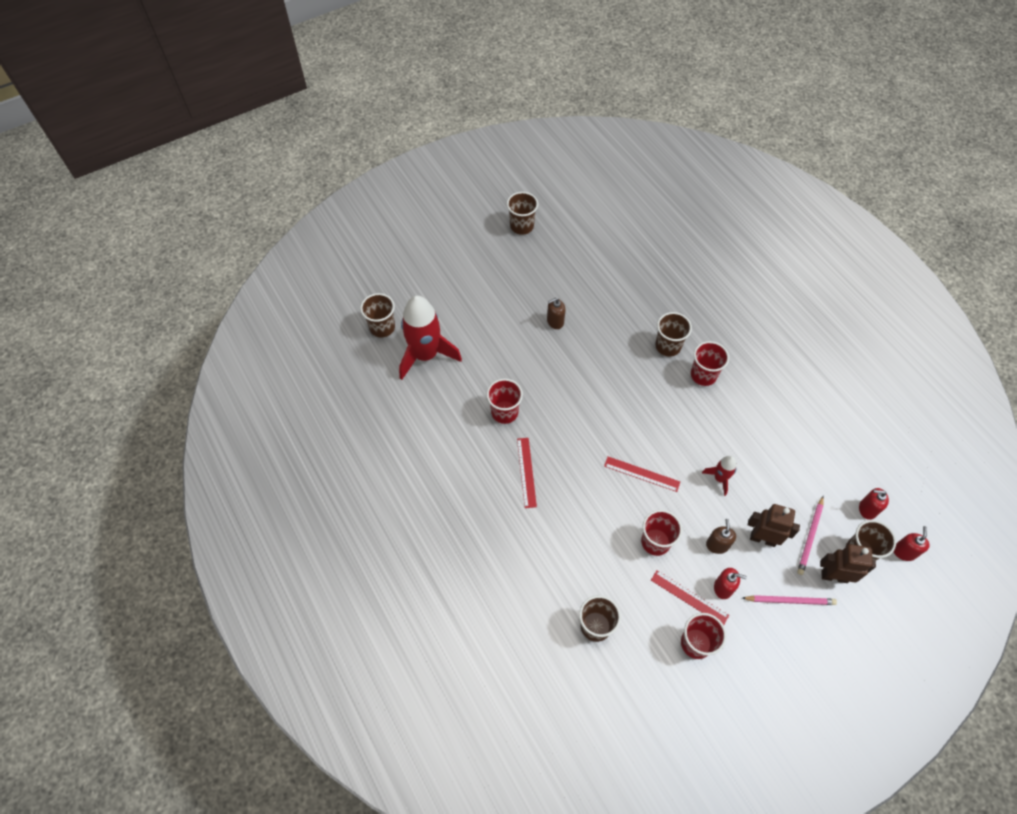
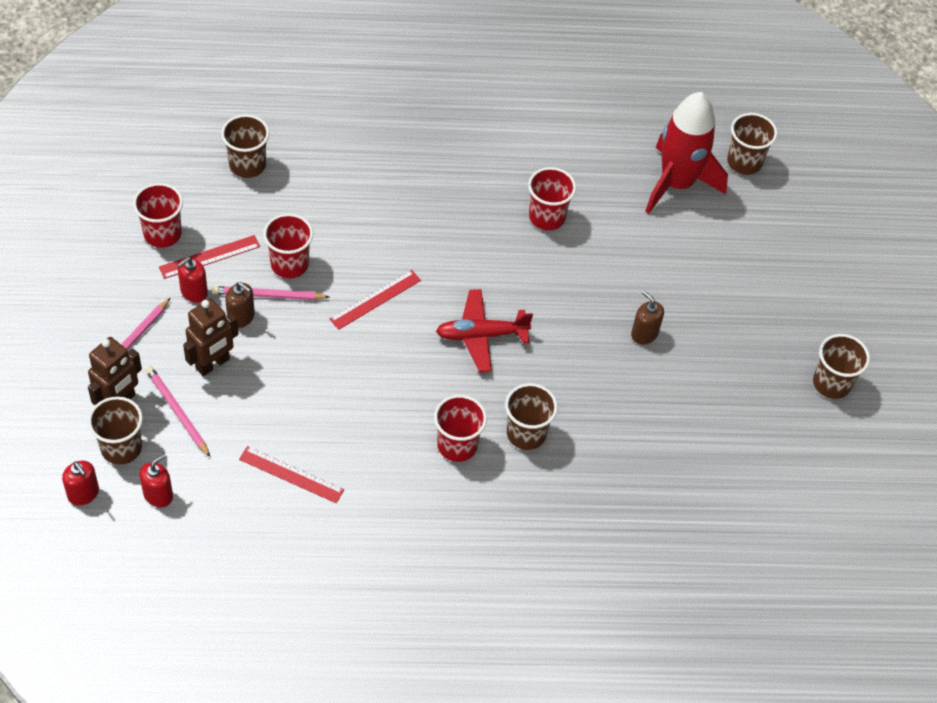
camera: 115 degrees right, 5 degrees down
red ruler [517,438,537,508] -> red ruler moved to [239,446,344,503]
brown soap dispenser [547,298,565,329] -> brown soap dispenser turned 45 degrees counterclockwise [631,291,664,344]
red rocket [702,456,737,496] -> none
none -> pink pencil [212,286,330,300]
none -> red plane [436,289,533,372]

